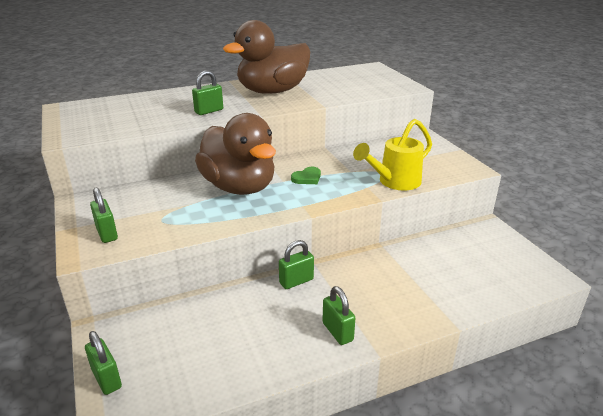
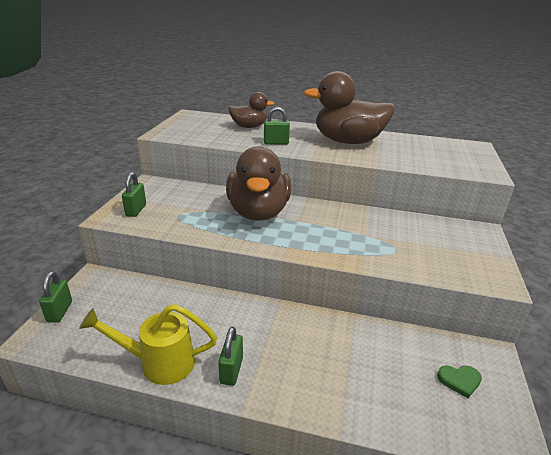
camera: 35 degrees right, 0 degrees up
green padlock [279,240,314,289] -> none
green heart [291,167,321,184] -> green heart moved to [437,366,482,398]
yellow watering can [353,119,432,191] -> yellow watering can moved to [79,304,217,385]
none -> brown duck [228,92,275,128]

